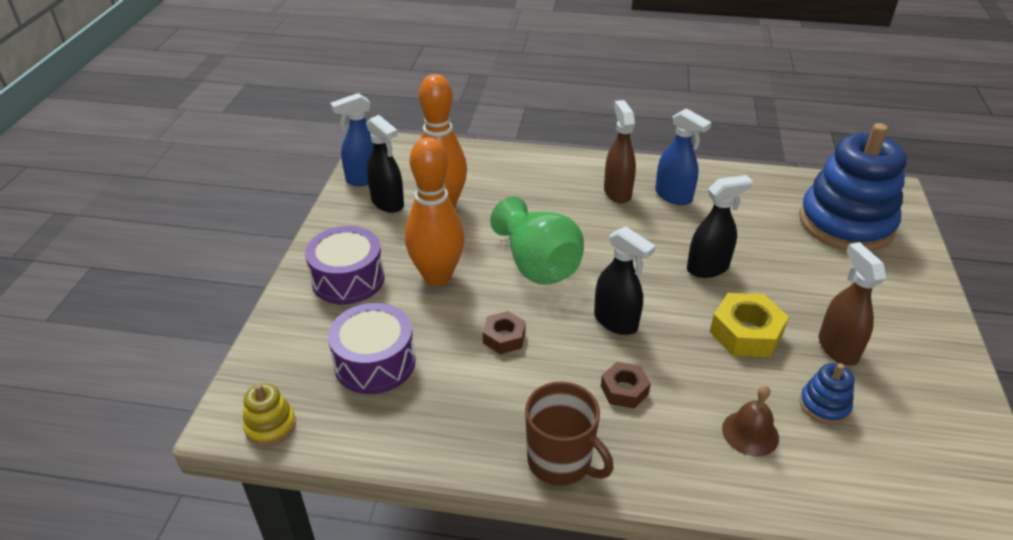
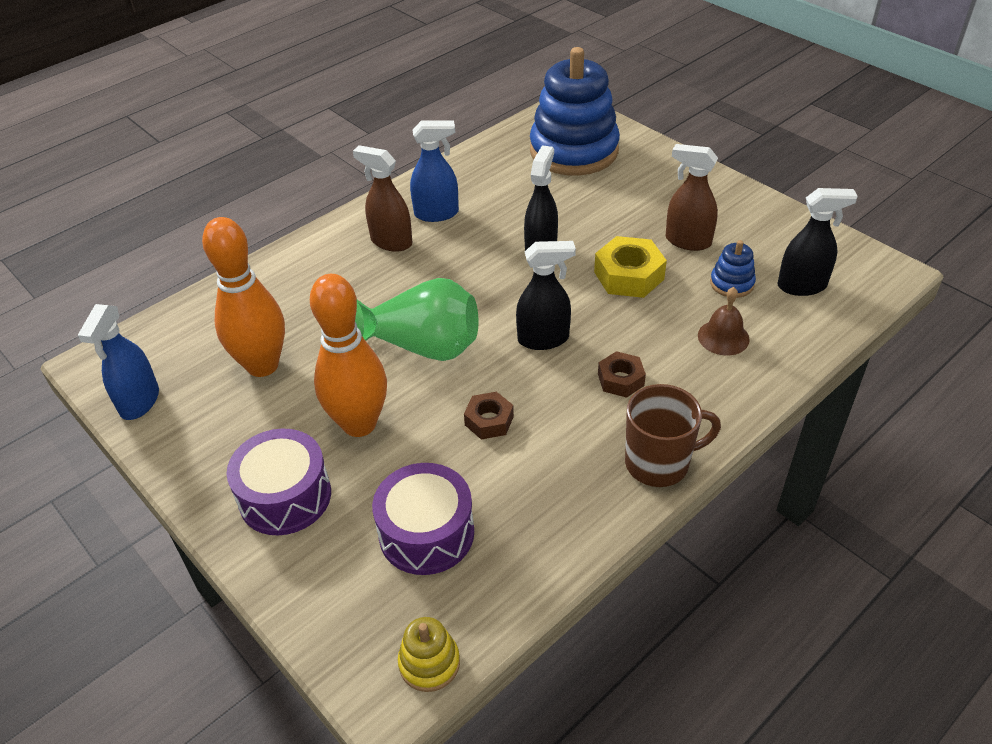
camera: 50 degrees left, 5 degrees up
black spray bottle [366,115,404,213] -> black spray bottle moved to [778,188,858,296]

